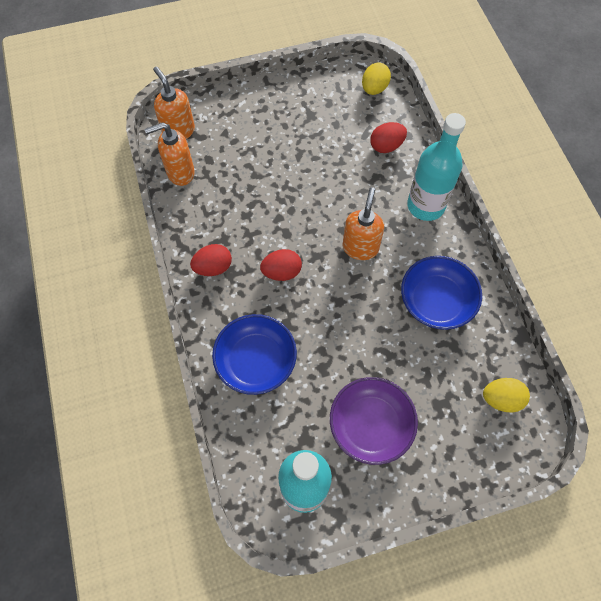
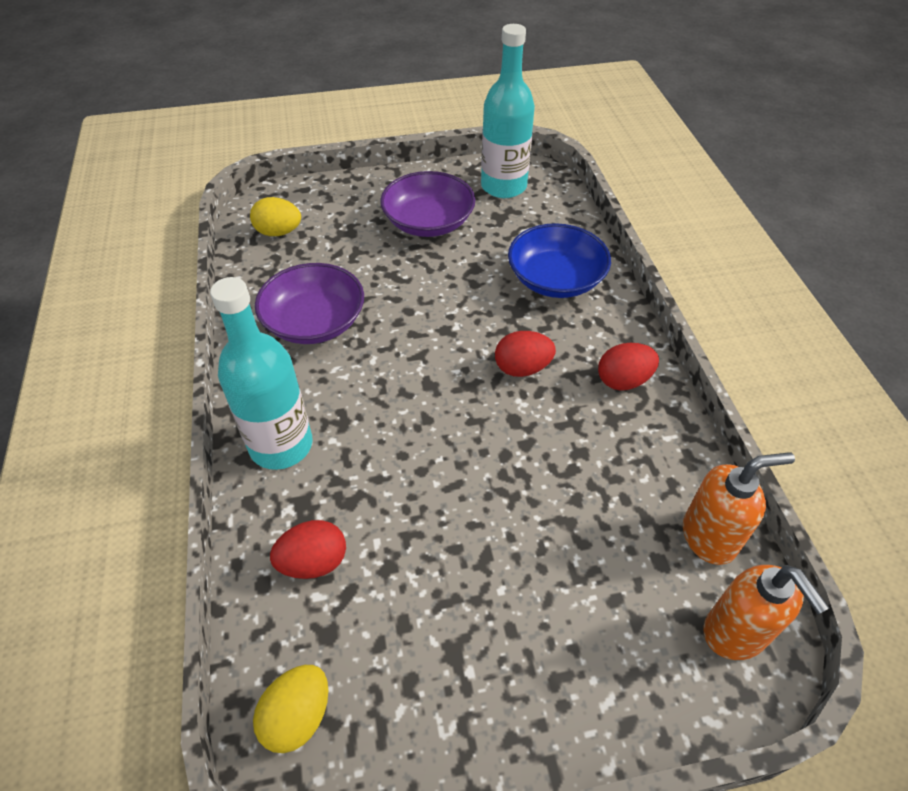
camera: 175 degrees left, 15 degrees down
orange soap dispenser [342,187,384,260] -> none
blue bowl [401,256,482,330] -> purple bowl [255,263,364,344]

